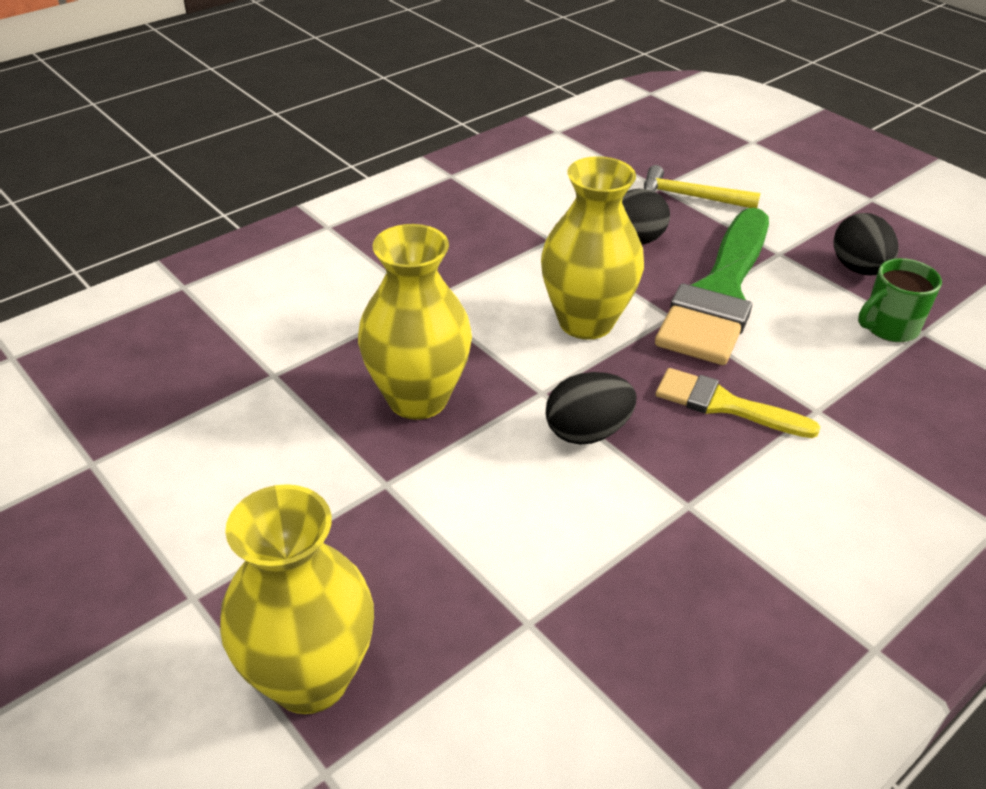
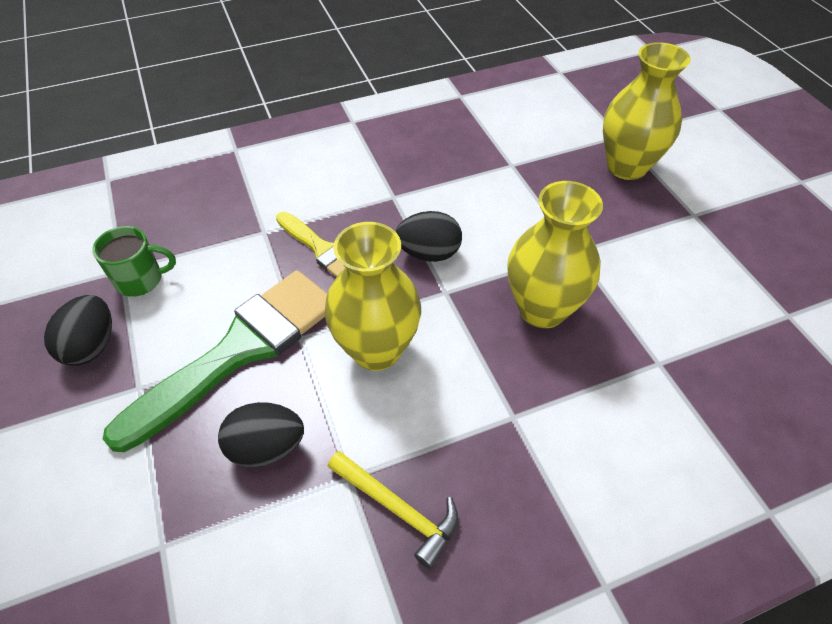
camera: 160 degrees left, 10 degrees up
yellow hammer [644,165,761,208] -> yellow hammer moved to [328,451,458,569]

